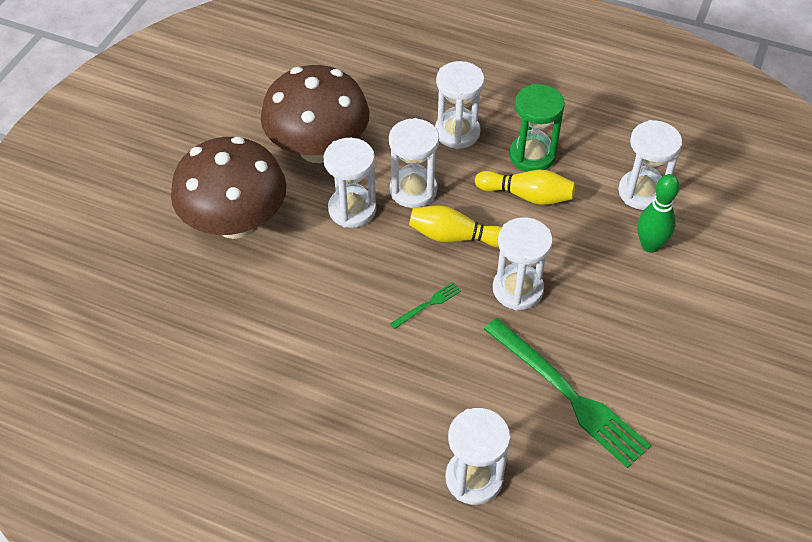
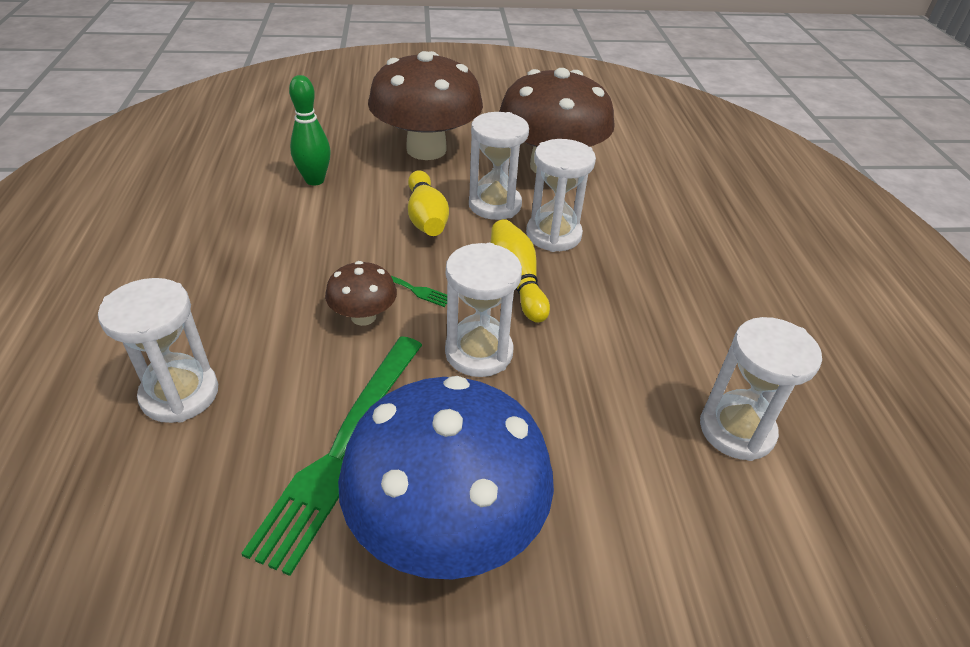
camera: 60 degrees right, 10 degrees down
white hourglass [435,61,485,149] -> none
yellow bowling pin [475,170,575,205] -> yellow bowling pin moved to [408,170,449,236]
green hourglass [509,84,565,171] -> none
green bowling pin [637,174,680,253] -> green bowling pin moved to [289,75,331,185]
none -> brown mushroom [325,261,397,326]
none -> blue mushroom [338,376,554,580]

